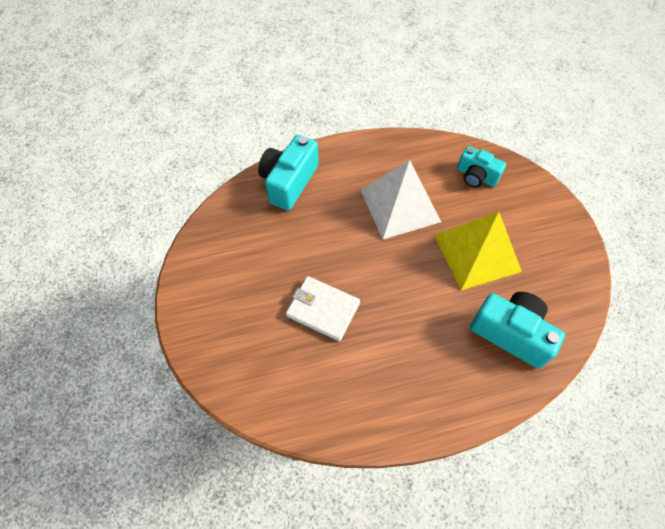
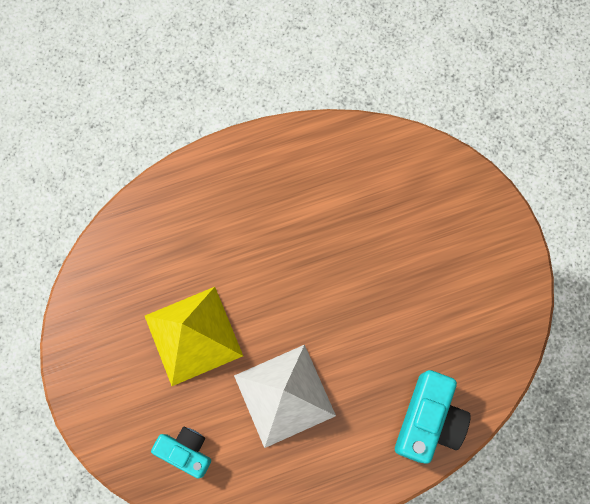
camera: 175 degrees right, 15 degrees up
white wallet [286,276,360,341] -> none
turquoise camera [470,292,565,368] -> none

